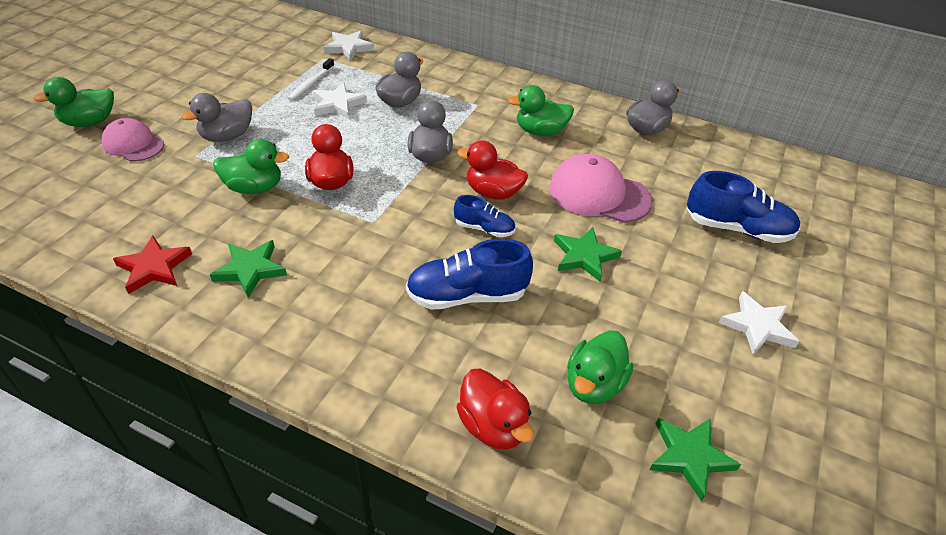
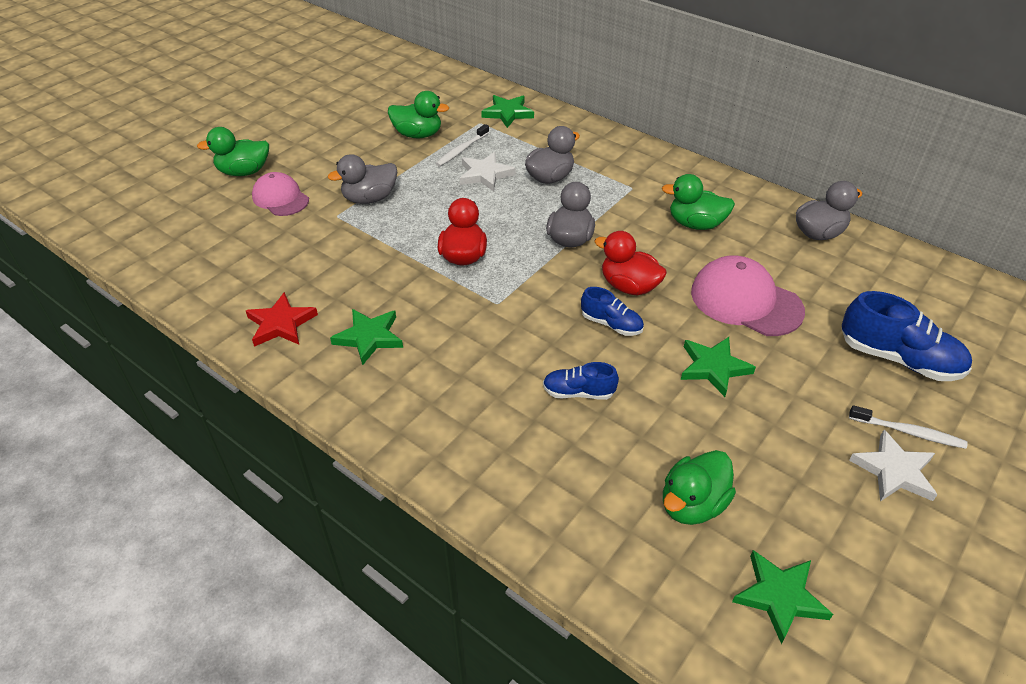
camera: 15 degrees right, 0 degrees up
green duck [213,139,289,194] -> green duck moved to [388,91,449,138]
white star [324,30,374,61] -> green star [481,95,534,128]
blue shoe [406,239,533,310] -> blue shoe [543,362,619,400], size x0.57
red duck [456,368,534,450] -> none
none -> white toothbrush [849,405,968,449]

